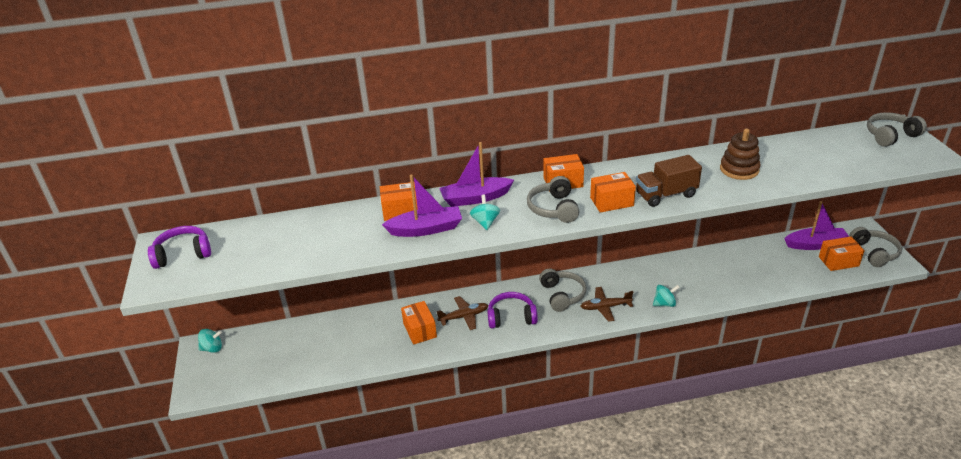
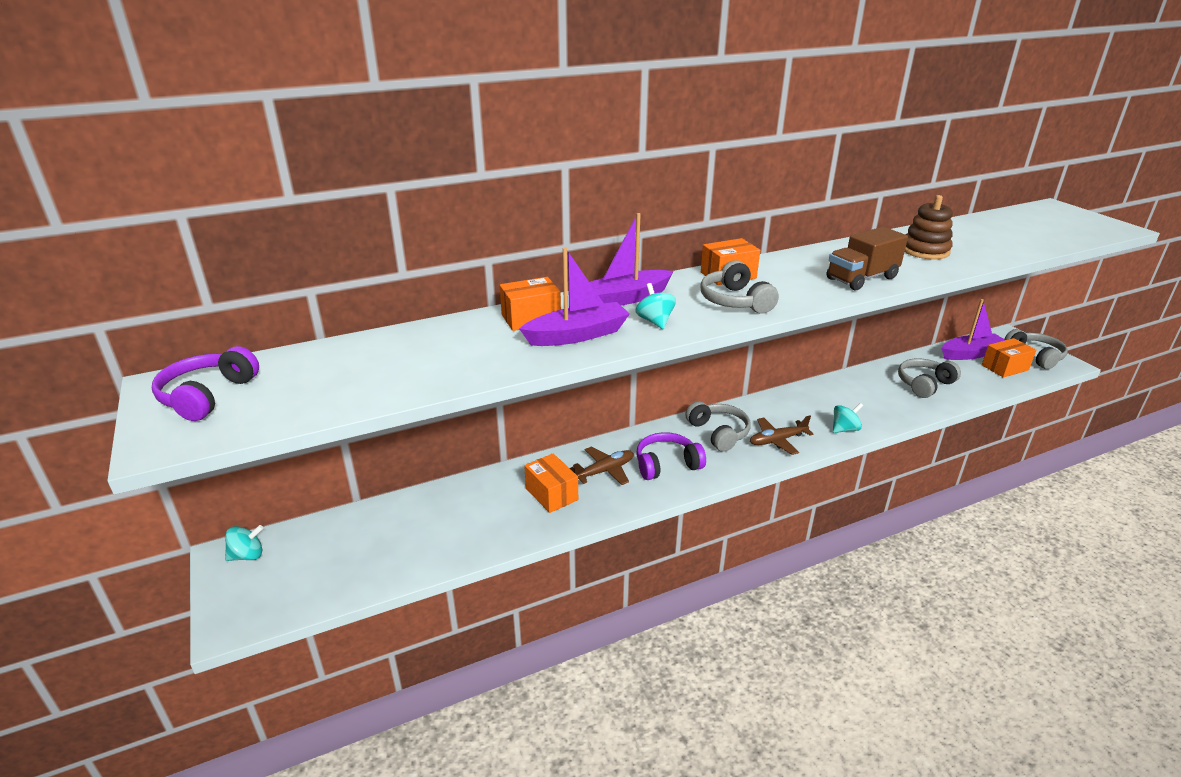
camera: 15 degrees left, 5 degrees down
purple headphones [148,226,211,269] -> purple headphones turned 45 degrees counterclockwise [152,346,259,421]
orange box [590,172,636,213] -> none
grey headphones [867,112,927,147] -> grey headphones moved to [898,358,961,398]

